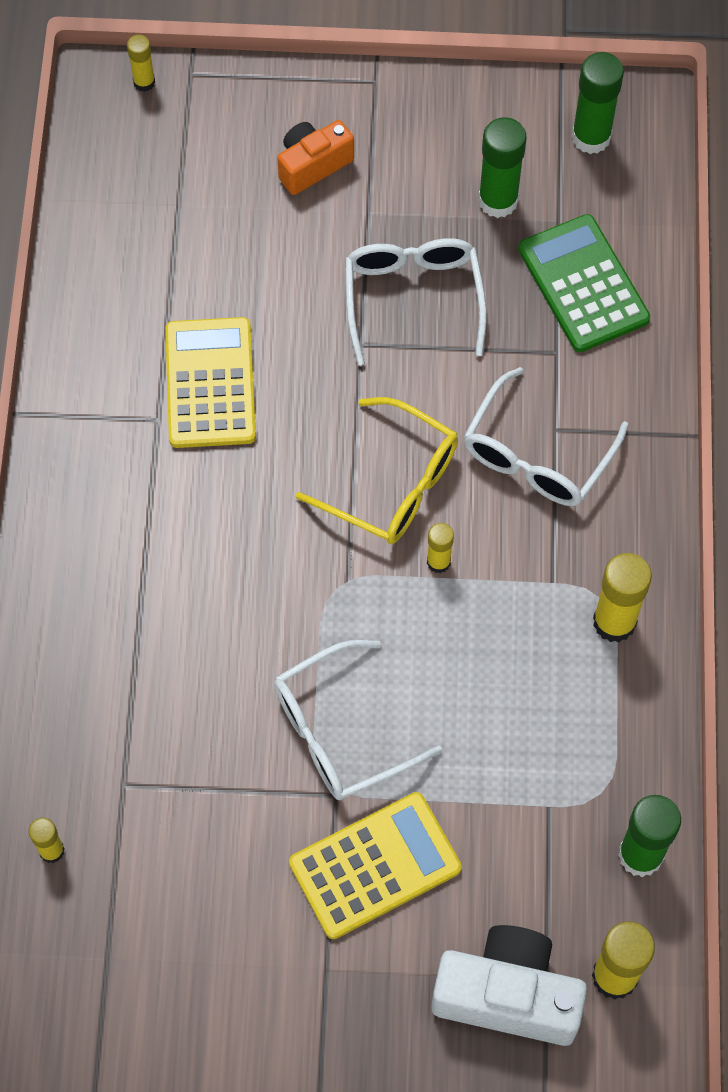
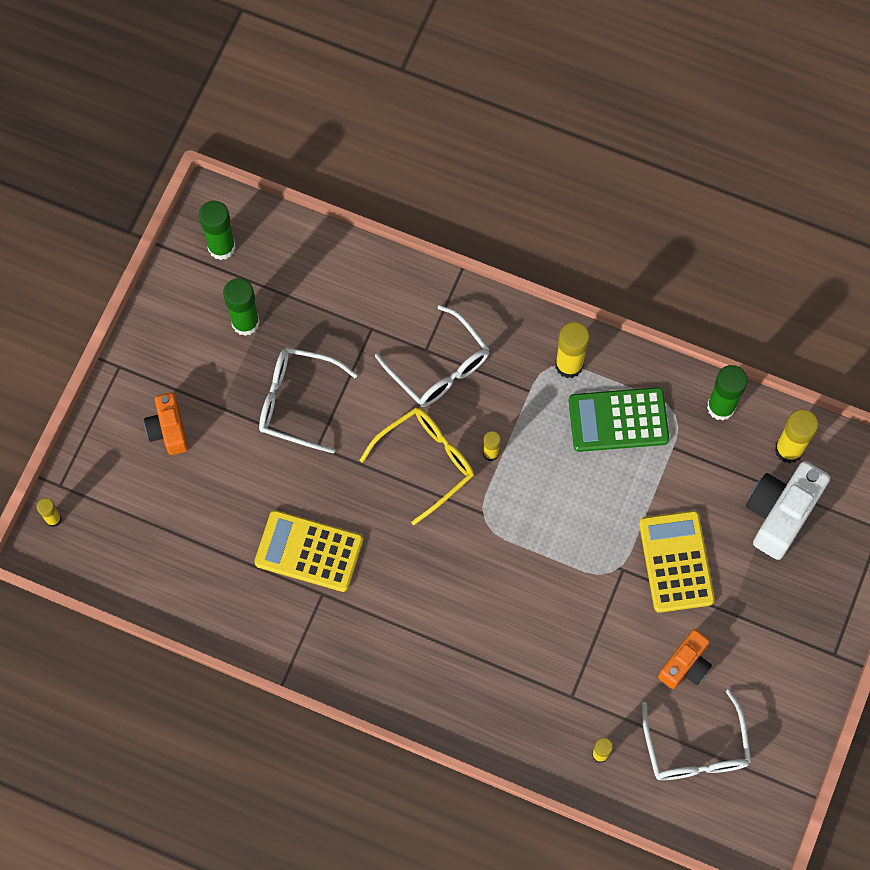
camera: 70 degrees left, 5 degrees up
white glasses [274,640,442,800] -> white glasses moved to [642,689,751,780]
green calculator [518,214,650,352] -> green calculator moved to [569,387,669,452]
none -> orange camera [658,629,712,689]

